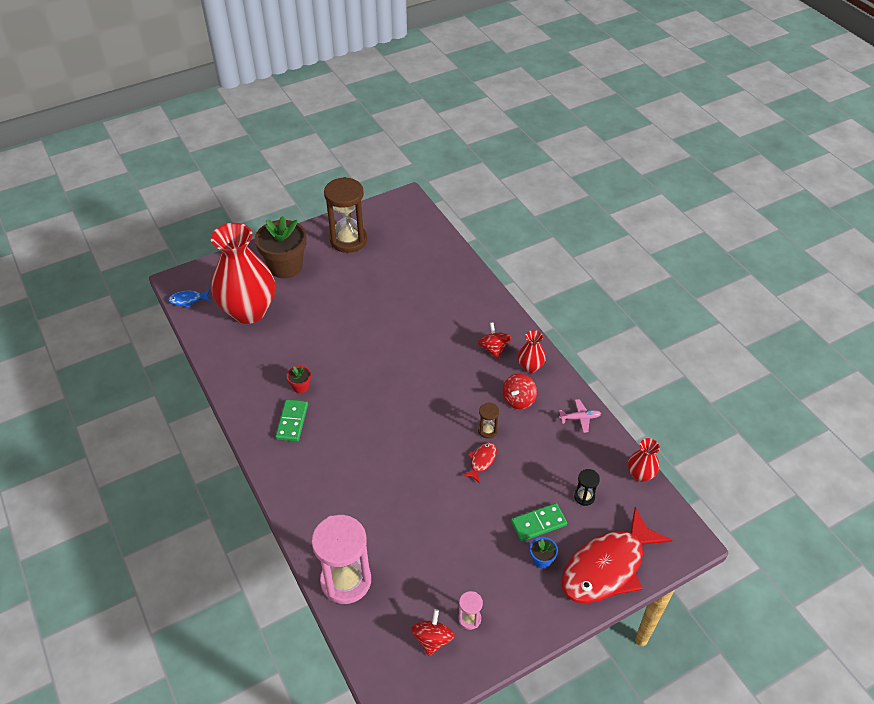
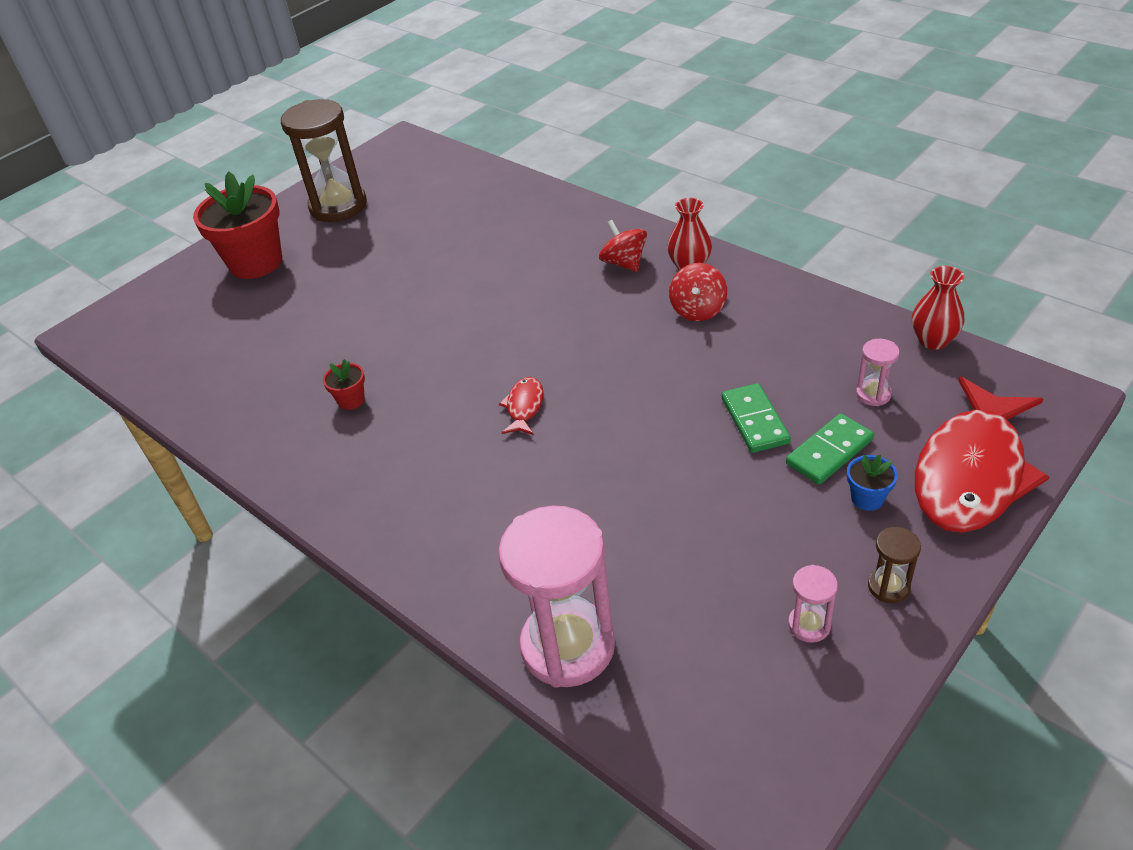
camera: 15 degrees left, 5 degrees down
blue fish [168,289,211,308] -> none
red vase [211,223,275,324] -> none
brown flower pot [255,216,307,279] -> red flower pot [193,171,282,279]
green domino [275,399,308,442] -> green domino moved to [722,383,791,453]
red spinning top [411,609,455,656] -> none
red fish [462,442,497,484] -> red fish moved to [499,377,544,435]
brown hourglass [478,402,499,439] -> brown hourglass moved to [868,527,921,603]
pink plane [559,399,601,433] -> none
black hourglass [574,469,600,506] -> pink hourglass [856,339,900,406]

